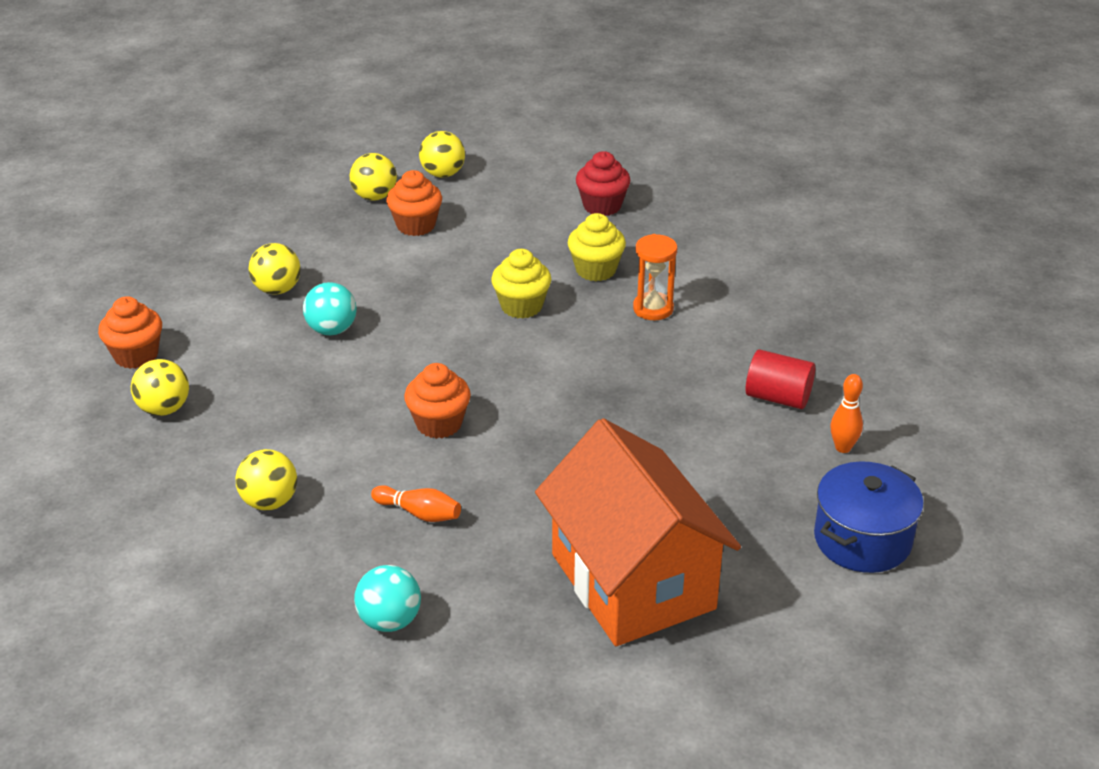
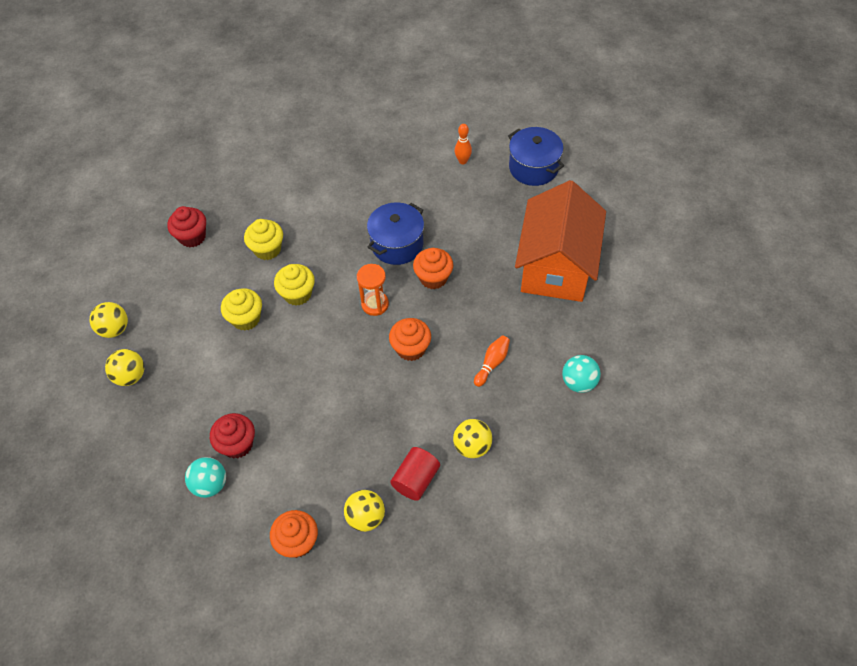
camera: 80 degrees left, 20 degrees up
yellow ball [248,243,301,295] -> red cupcake [210,413,255,459]
turquoise ball [303,282,357,335] -> turquoise ball moved to [185,457,226,498]
orange cupcake [386,170,442,236] -> orange cupcake moved to [413,248,453,289]
orange house [535,418,741,646] -> orange house turned 60 degrees counterclockwise [515,180,606,302]
orange hourglass [633,234,677,320] -> orange hourglass moved to [357,264,389,316]
red cylinder [746,349,815,409] -> red cylinder moved to [390,447,440,501]
none -> yellow cupcake [221,288,262,331]
none -> blue pot [367,202,424,265]

